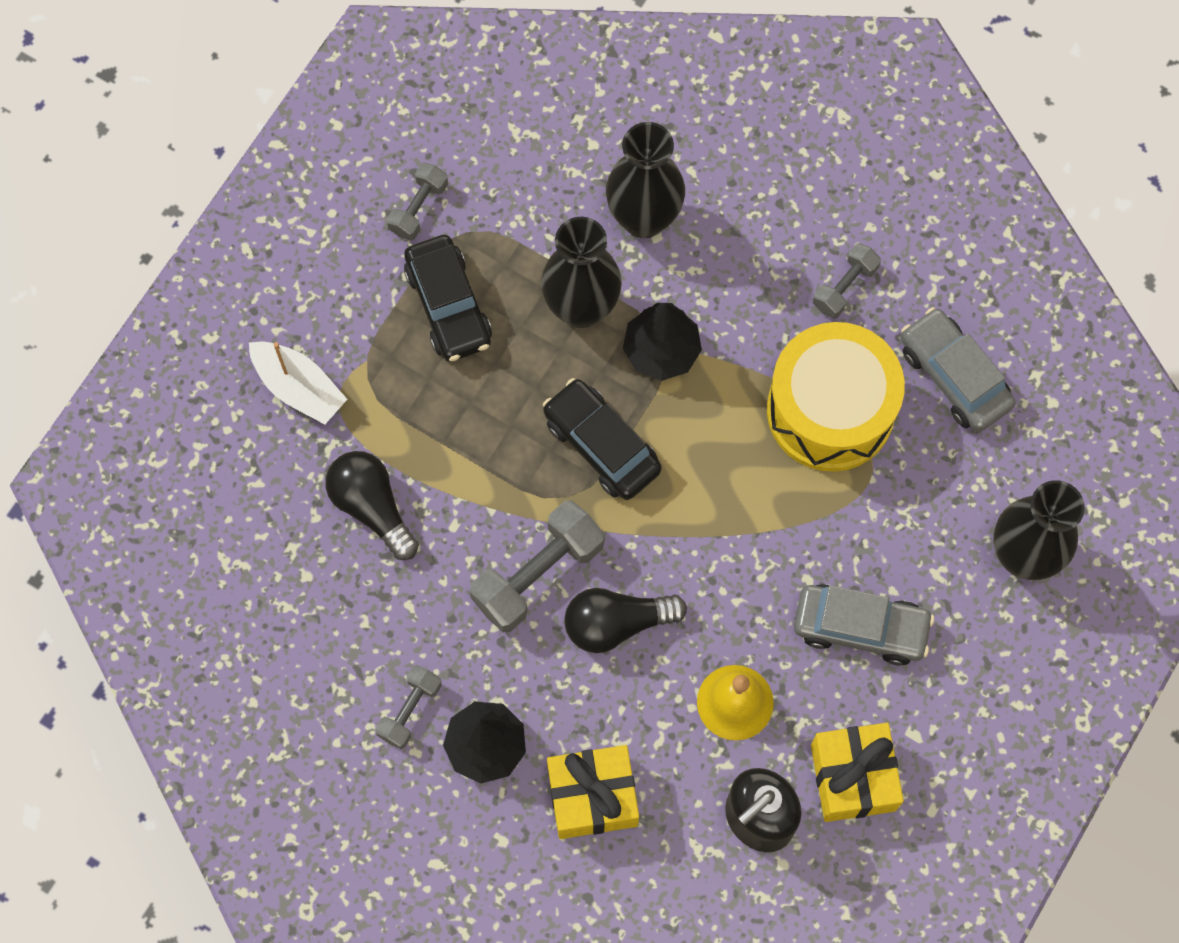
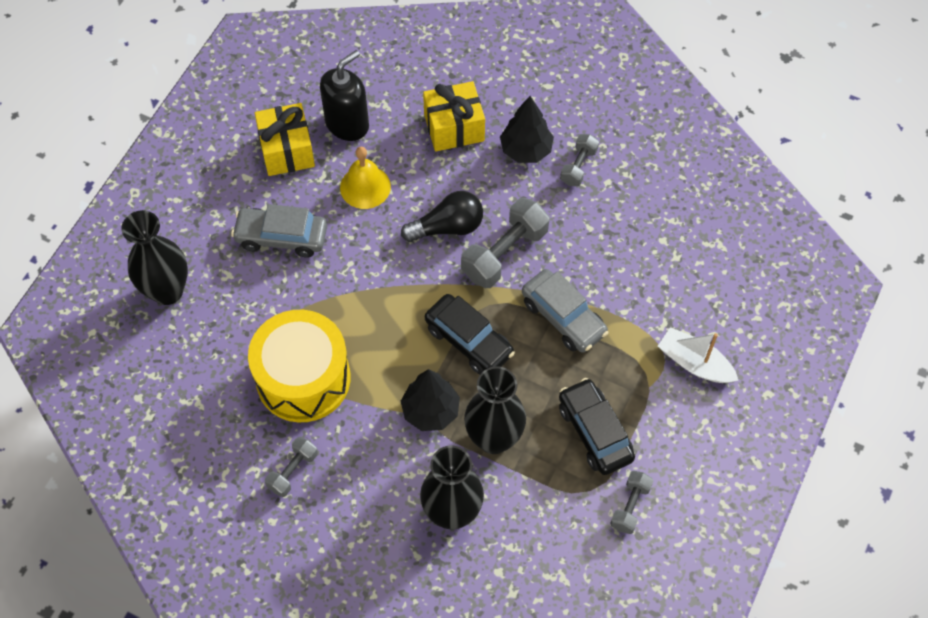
camera: 175 degrees right, 10 degrees down
black light bulb [325,451,419,560] -> none
grey car [901,307,1015,432] -> grey car moved to [522,269,608,353]

